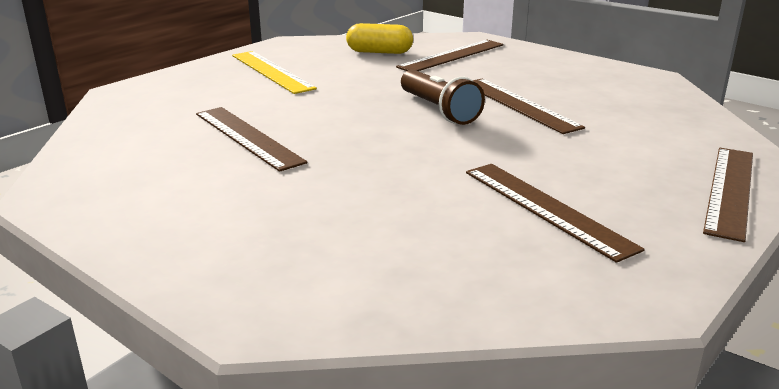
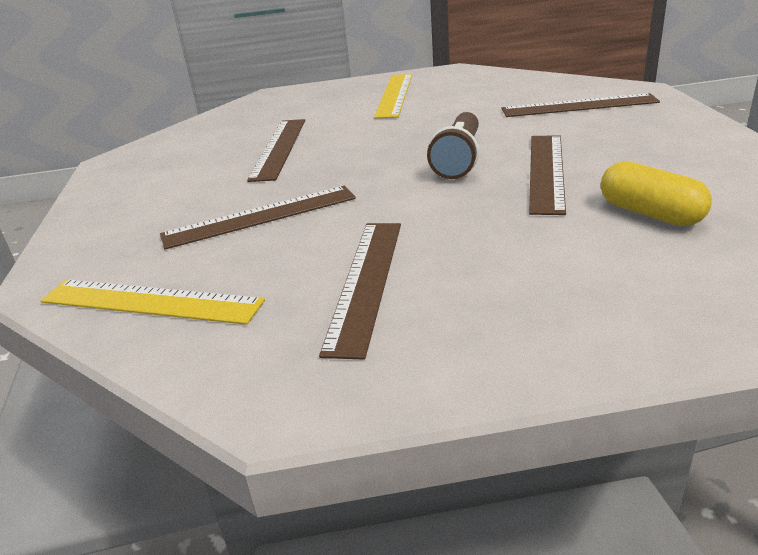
camera: 45 degrees right, 5 degrees up
yellow capsule [346,23,413,54] -> yellow capsule moved to [601,161,712,226]
brown ruler [703,148,753,242] -> brown ruler moved to [160,186,356,250]
none -> yellow ruler [41,280,265,325]

